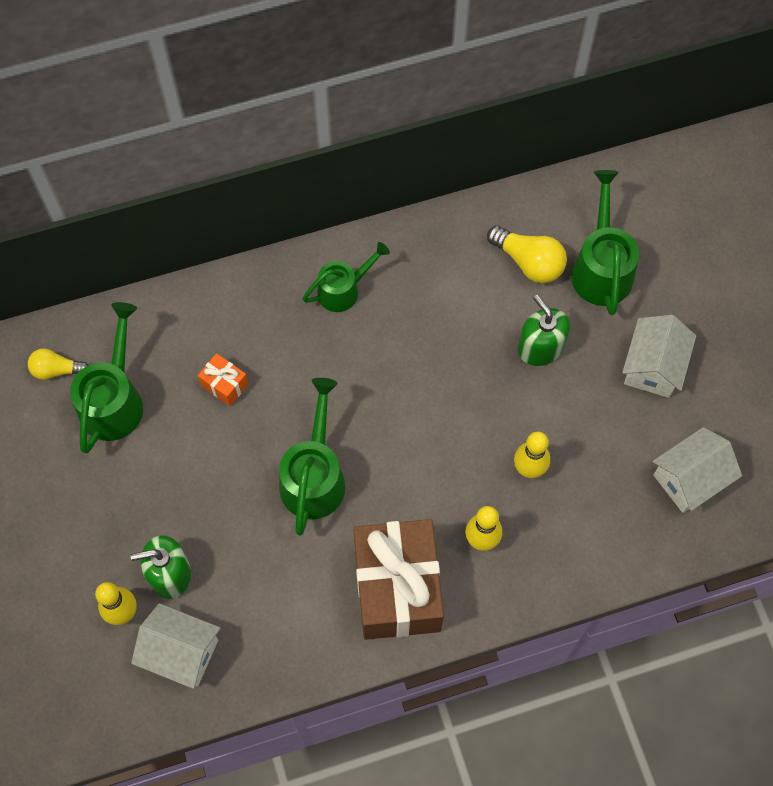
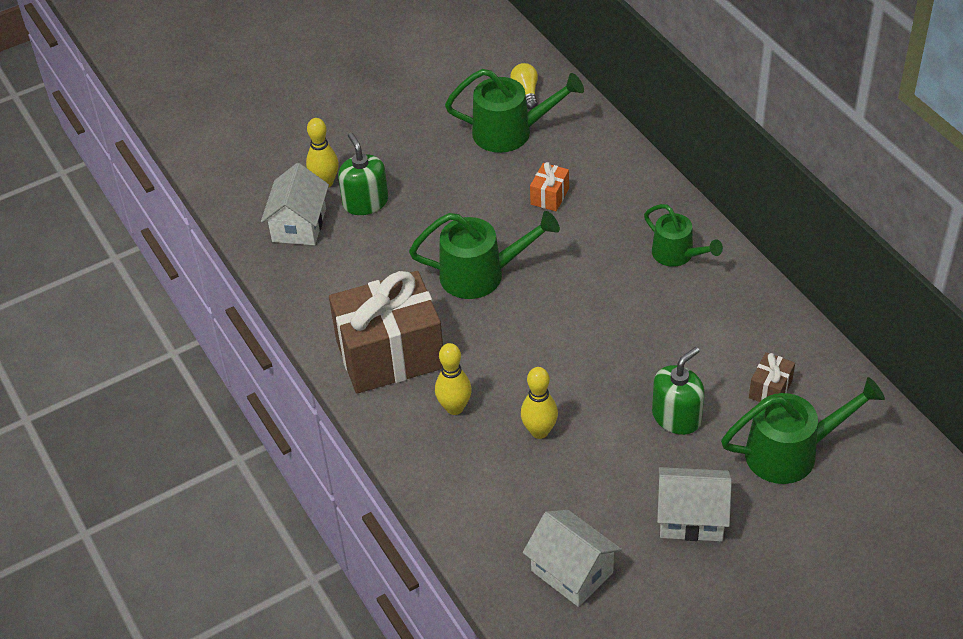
camera: 80 degrees right, 20 degrees down
yellow light bulb [487,225,567,283] -> brown gift [749,352,795,402]

